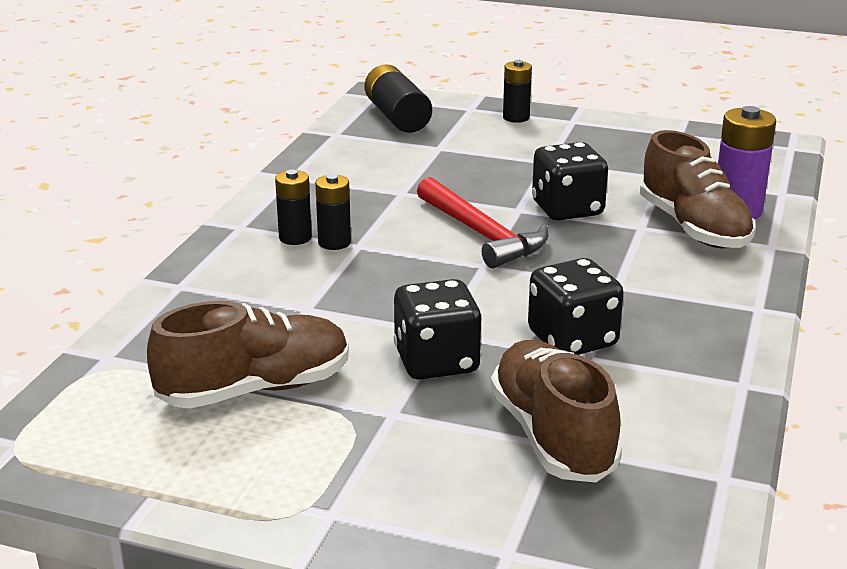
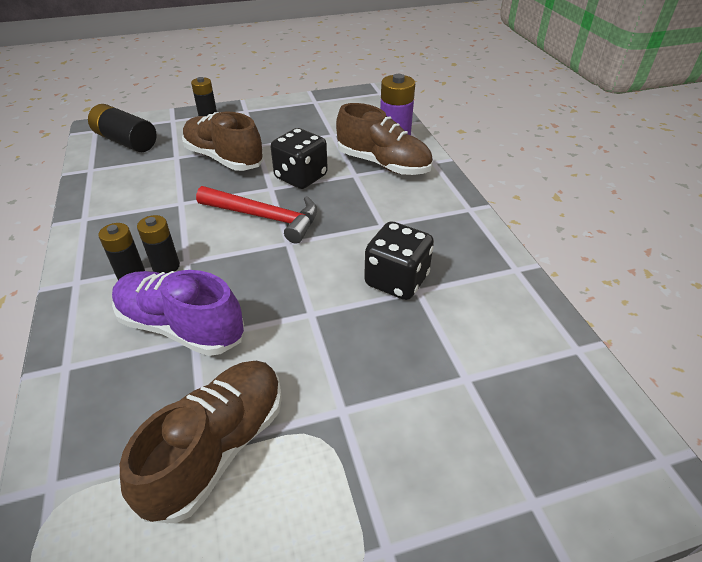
camera: 35 degrees left, 15 degrees up
black dice [394,279,482,380] -> none
brown shoe [491,340,622,482] -> brown shoe moved to [182,111,264,171]
none -> purple shoe [112,270,244,356]

